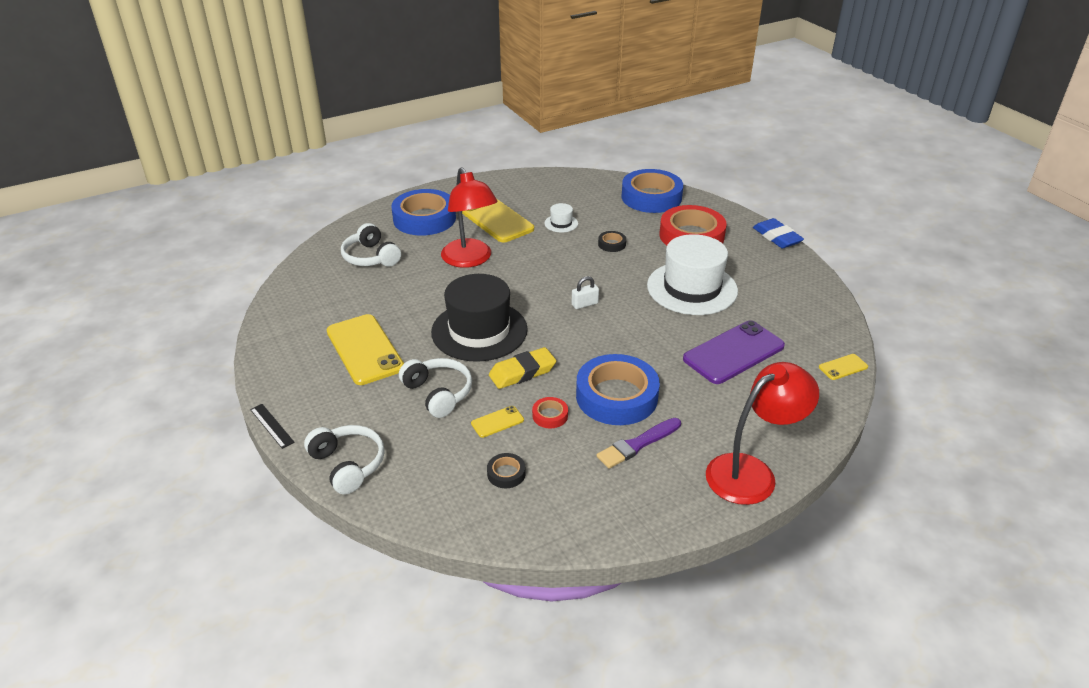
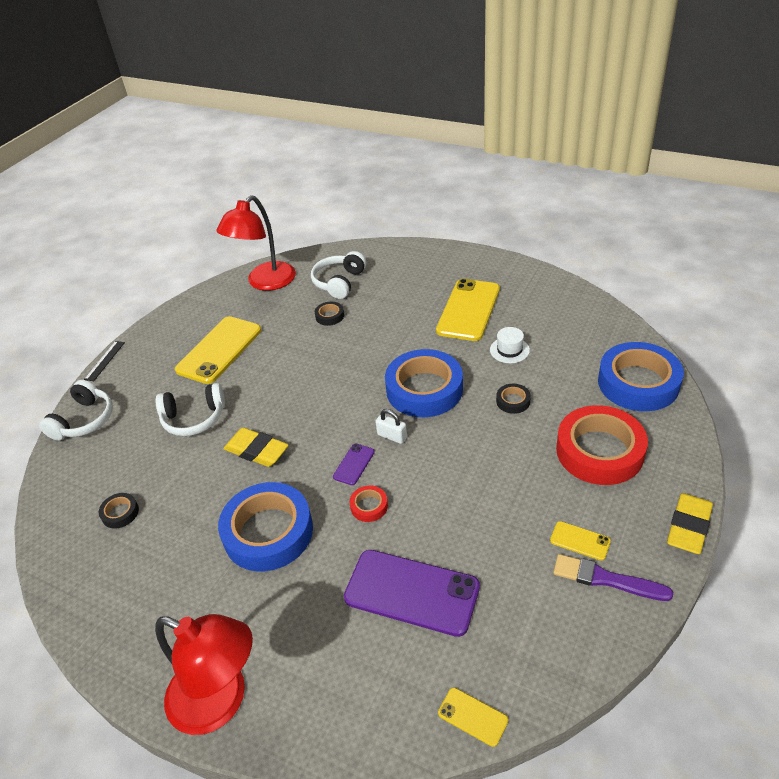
camera: 60 degrees right, 5 degrees up
blue tape [391,189,456,236] -> blue tape moved to [385,349,463,417]
white headphones [399,358,472,418] -> white headphones turned 60 degrees clockwise [156,383,225,436]
black hat [431,274,528,362] -> none
red lamp [441,167,498,268] -> red lamp moved to [217,195,296,291]
yellow phone [471,406,524,438] -> yellow phone moved to [550,521,611,561]
red tape [532,397,568,428] -> red tape moved to [349,486,388,522]
purple brush [597,418,681,469] -> purple brush moved to [553,554,673,601]
white hat [647,234,738,315] -> none
blue eraser [753,218,804,248] -> yellow eraser [667,493,713,554]
none -> black tape [315,302,344,326]
none -> purple phone [333,444,375,485]

